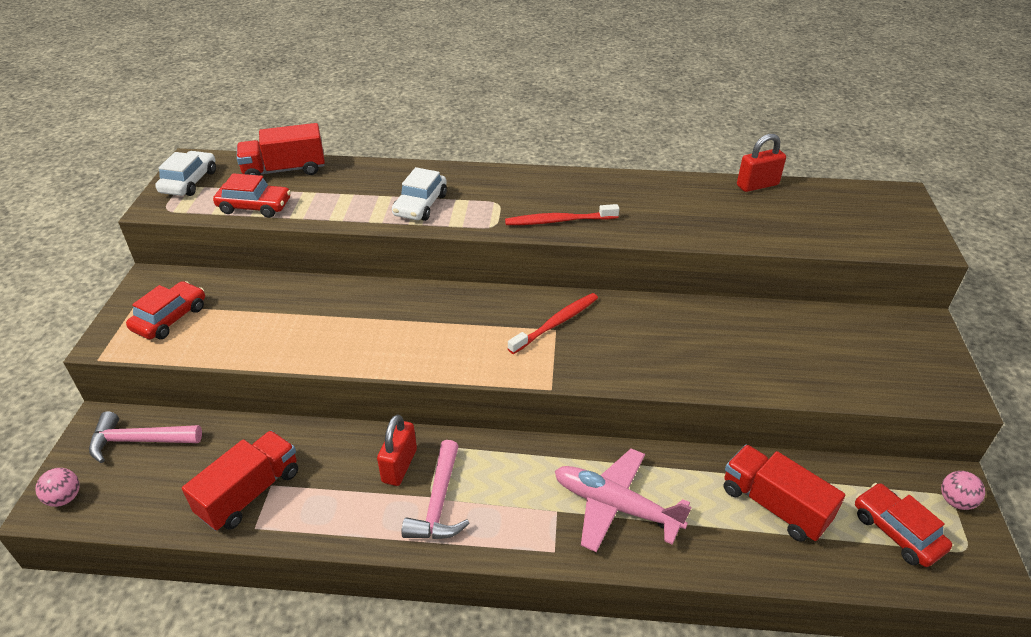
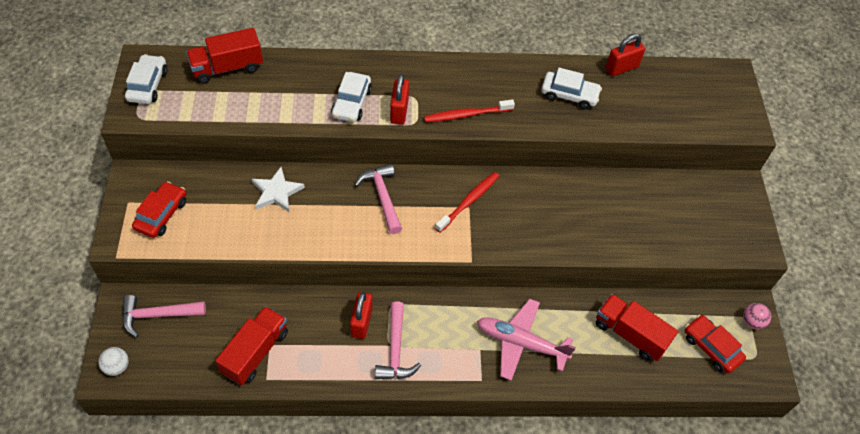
camera: 10 degrees left, 15 degrees up
pink ball [36,468,80,507] -> white ball [98,347,129,376]
red car [213,173,291,218] -> none
none -> white star [252,167,305,212]
none -> pink hammer [355,163,402,234]
none -> red padlock [390,74,409,125]
none -> white car [541,68,602,109]

